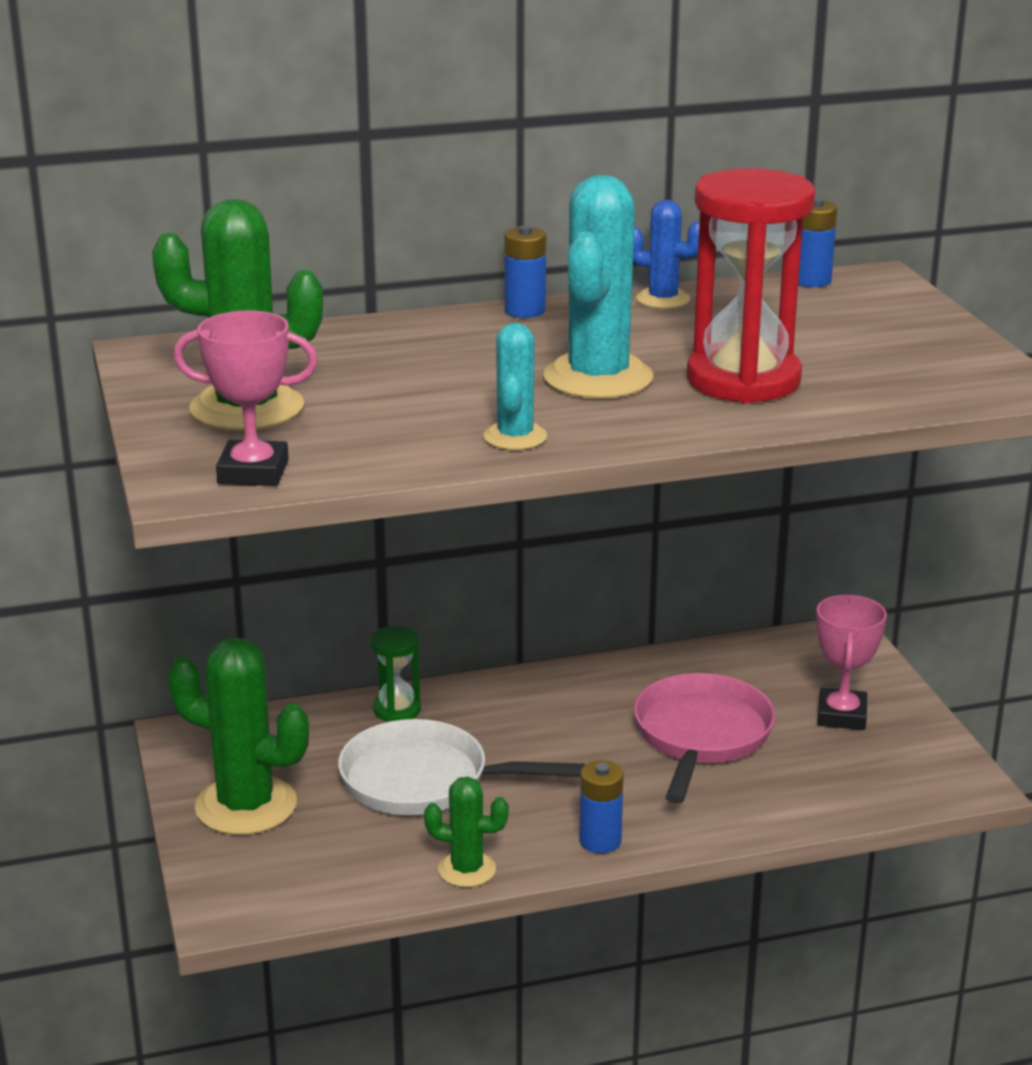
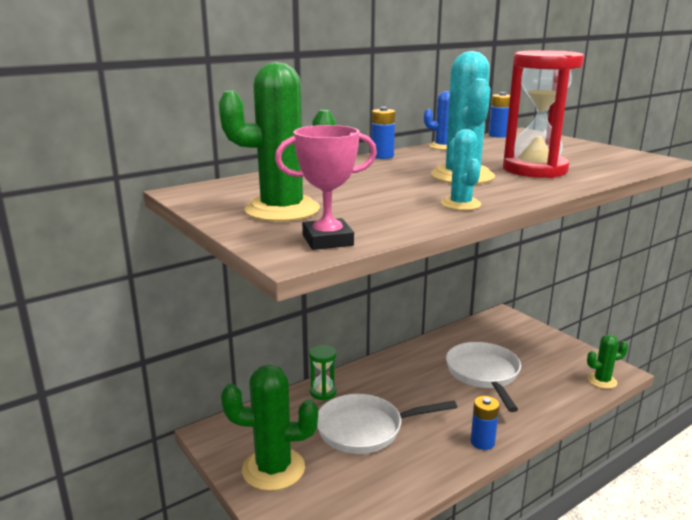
camera: 20 degrees left, 5 degrees down
green cactus [424,777,509,887] -> green cactus moved to [587,334,628,389]
pink pan [634,673,776,804] -> white pan [446,342,521,412]
pink trophy [816,595,887,730] -> none

